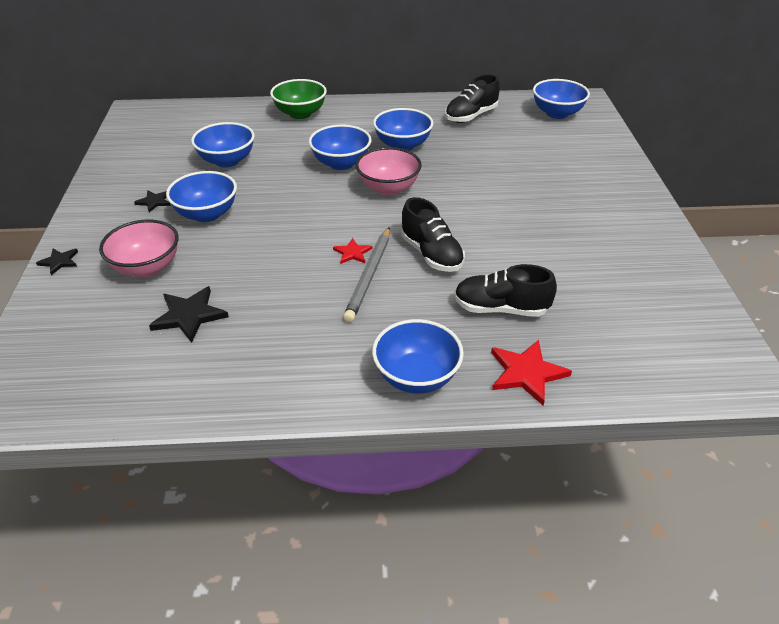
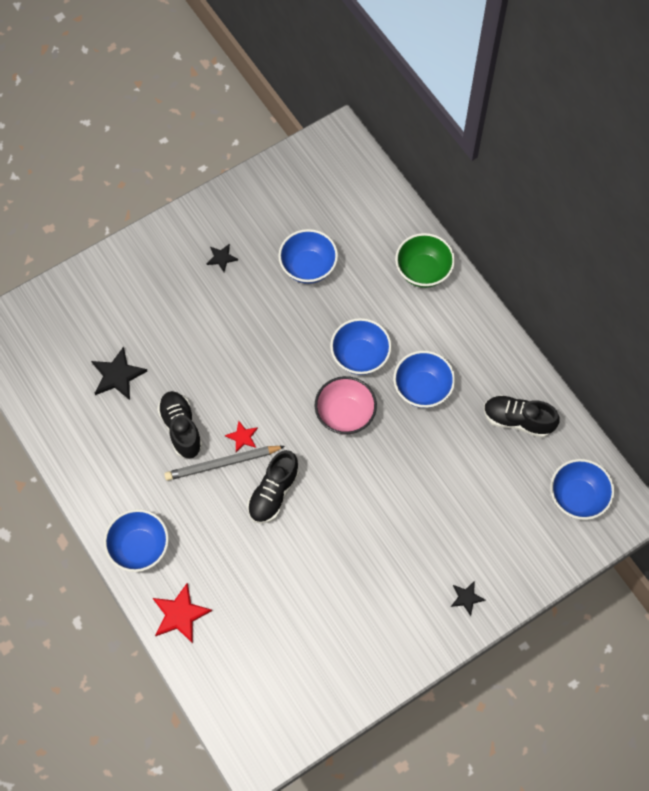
camera: 60 degrees right, 25 degrees up
black star [36,249,78,275] -> black star moved to [451,582,485,616]
pink bowl [99,220,179,277] -> none
blue bowl [166,171,237,222] -> none
black shoe [454,264,557,317] -> black shoe moved to [157,391,203,459]

